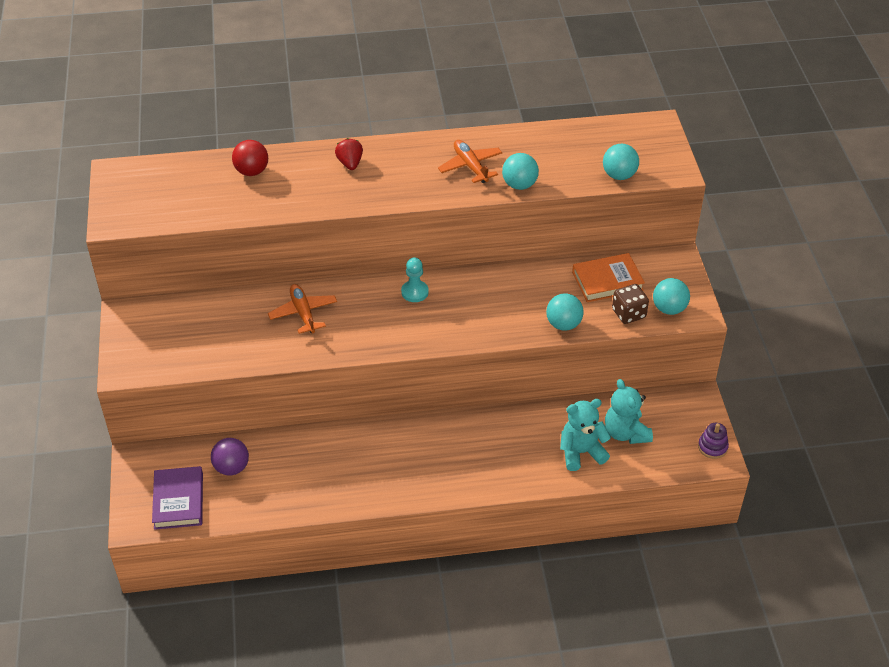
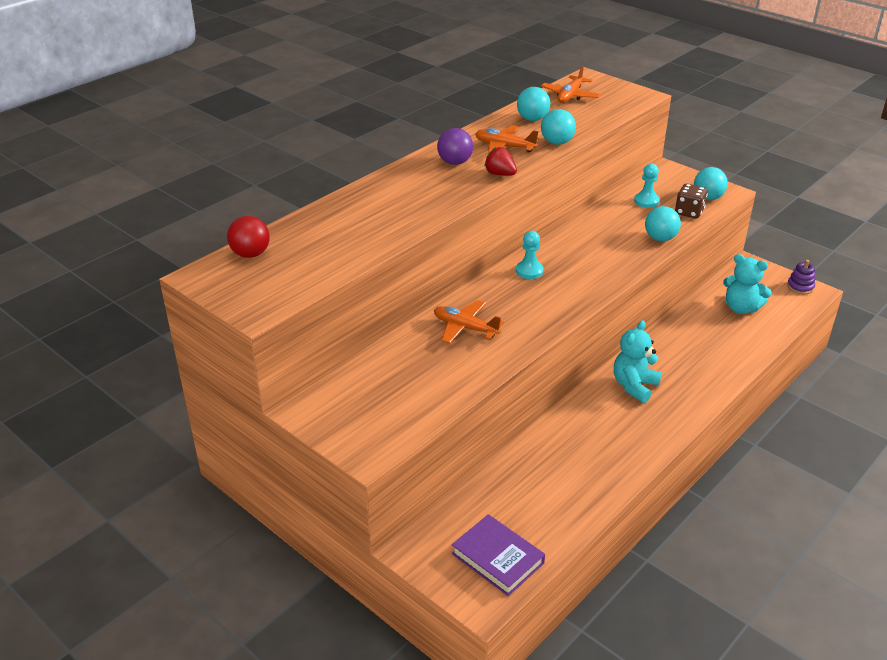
camera: 40 degrees left, 10 degrees down
purple ball [211,438,249,475] -> purple ball moved to [437,128,473,165]
red ball [232,140,268,176] -> red ball moved to [227,216,270,258]
red strawberry [335,138,363,170] -> red strawberry moved to [485,147,517,176]
turquoise teddy bear [560,399,611,471] -> turquoise teddy bear moved to [614,320,662,403]
orange book [572,253,645,302] -> turquoise pawn [634,164,660,208]
turquoise ball [603,144,639,180] -> turquoise ball moved to [517,87,550,121]
none -> orange plane [541,65,601,103]

